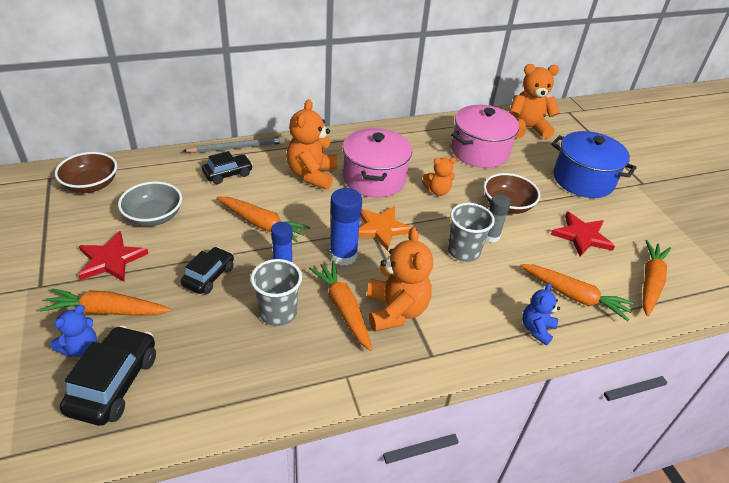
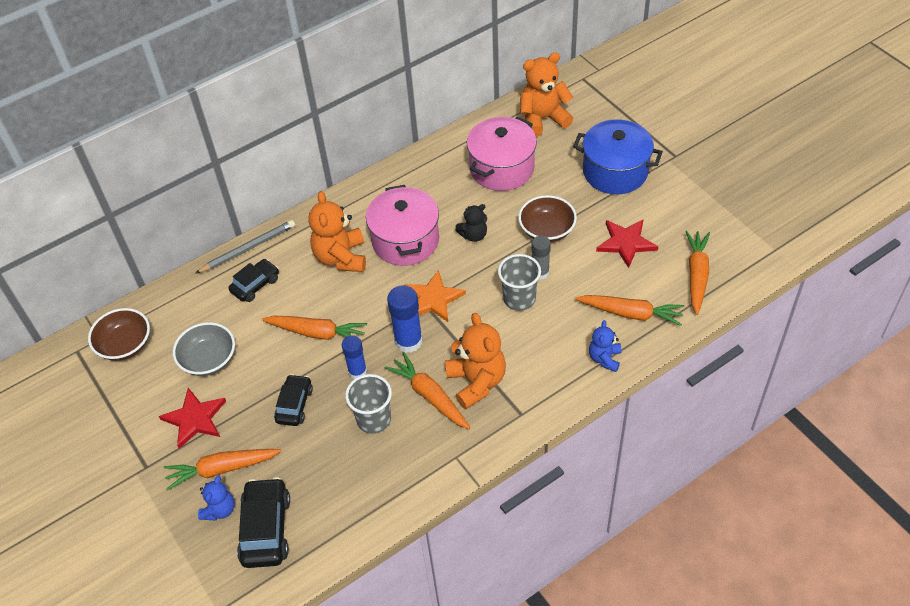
camera: 10 degrees left, 10 degrees up
orange teddy bear [422,157,456,196] -> black teddy bear [455,204,487,242]

